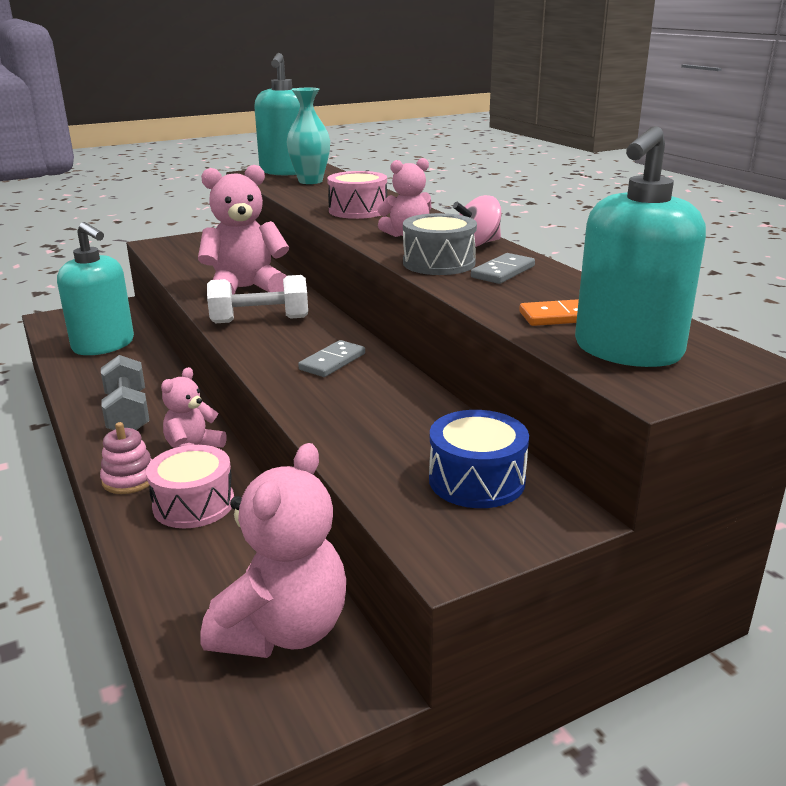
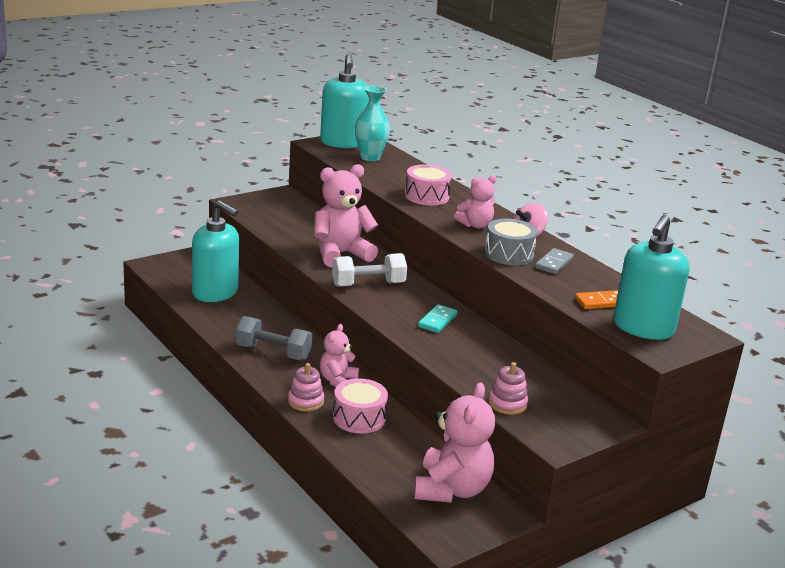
camera: 10 degrees left, 0 degrees up
grey dumbbell [101,355,149,430] -> grey dumbbell turned 45 degrees counterclockwise [236,316,312,360]
grey domino [298,340,365,377] -> turquoise domino [418,304,458,333]
blue drum [429,410,529,508] -> none
none -> pink stacking toy [488,362,528,415]

